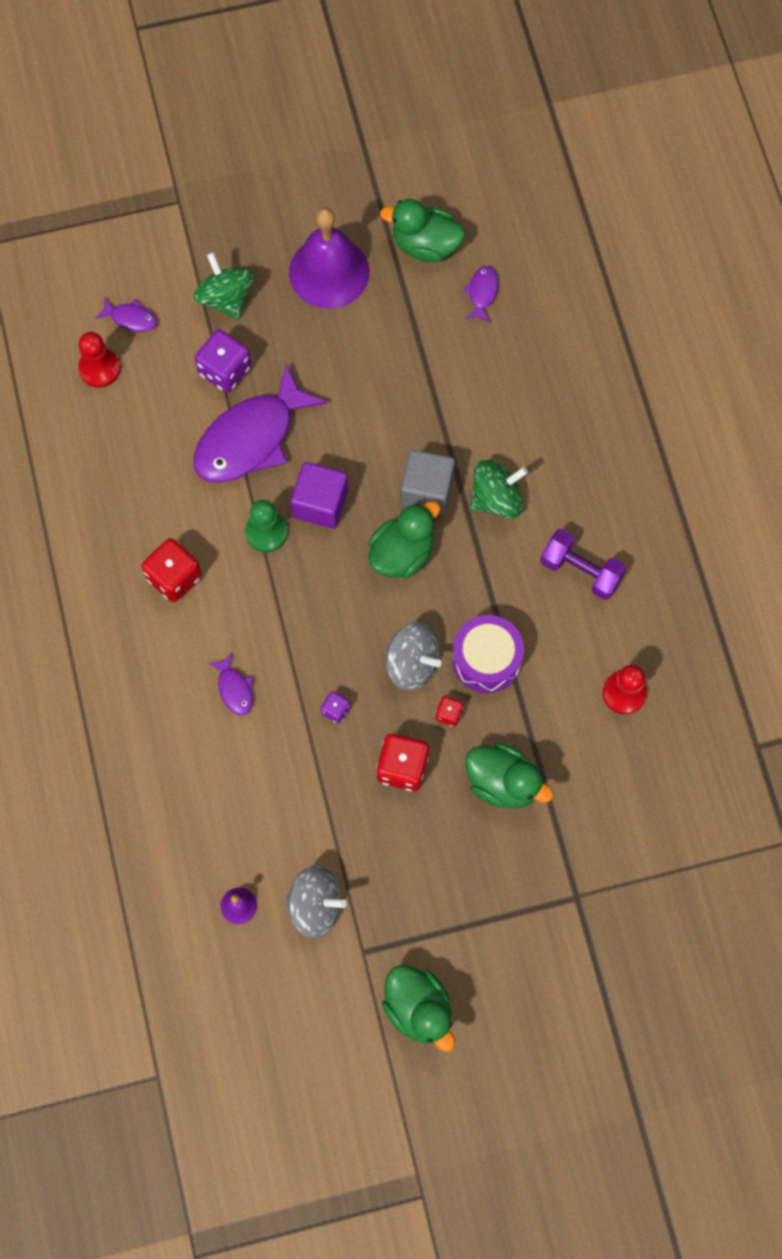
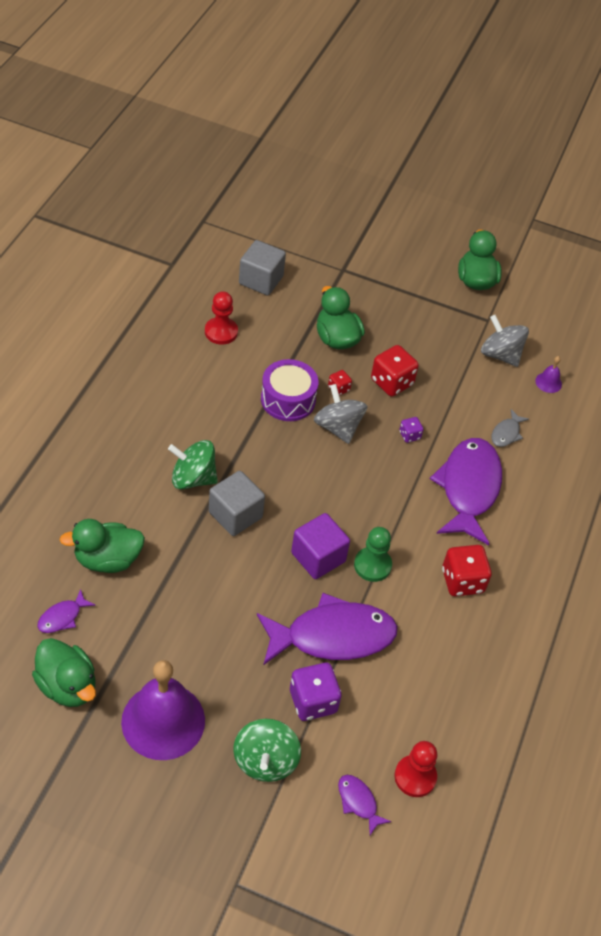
camera: 150 degrees left, 20 degrees down
purple fish [208,652,253,715] -> purple fish [430,438,502,545], size x2.34
green duck [368,501,440,578] -> green duck moved to [59,519,145,573]
purple dumbbell [540,529,626,600] -> none
none -> grey cube [239,240,286,295]
none -> grey fish [491,409,529,447]

